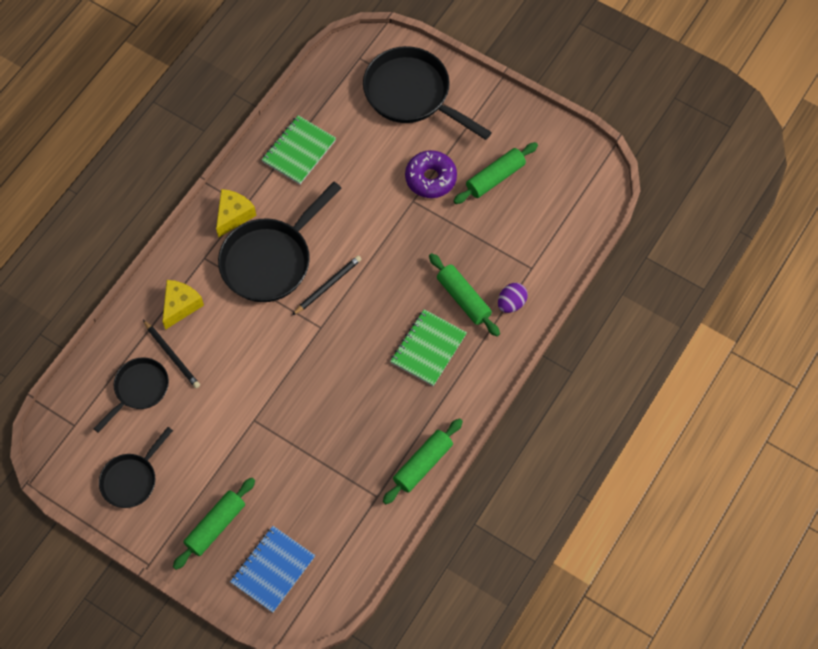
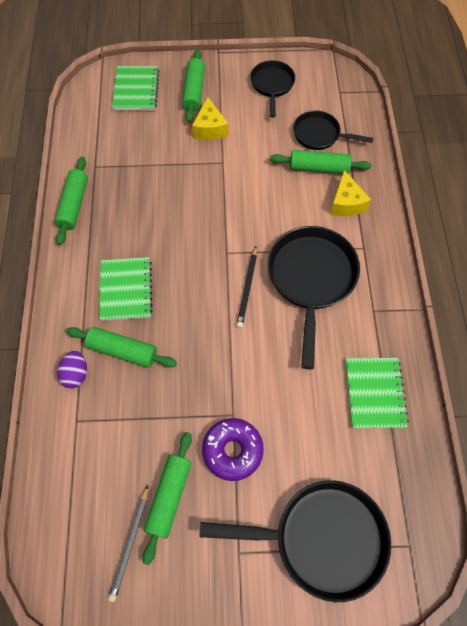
camera: 145 degrees right, 0 degrees up
black pan [93,357,169,433] -> black pan turned 105 degrees clockwise [293,110,373,150]
black pencil [143,320,200,388] -> green rolling pin [270,150,371,174]
yellow cheese [216,189,256,238] -> yellow cheese moved to [192,97,228,140]
blue notebook [230,526,315,613] -> green notebook [112,66,159,110]
none -> grey pencil [108,485,148,602]

